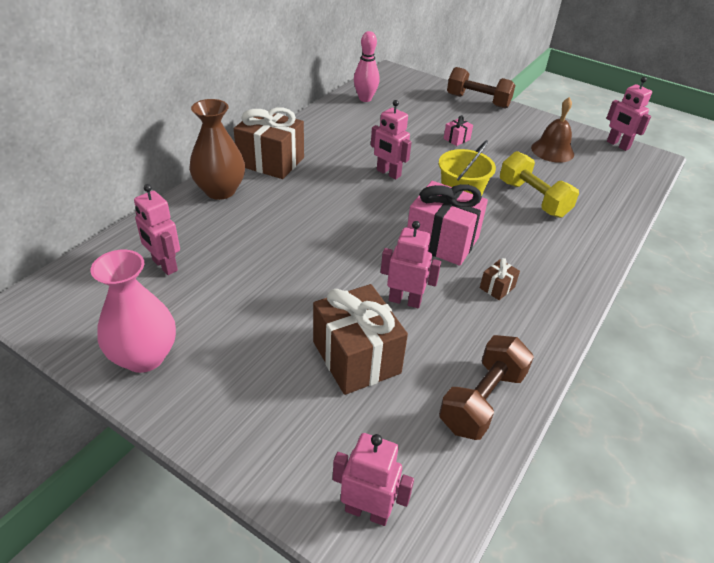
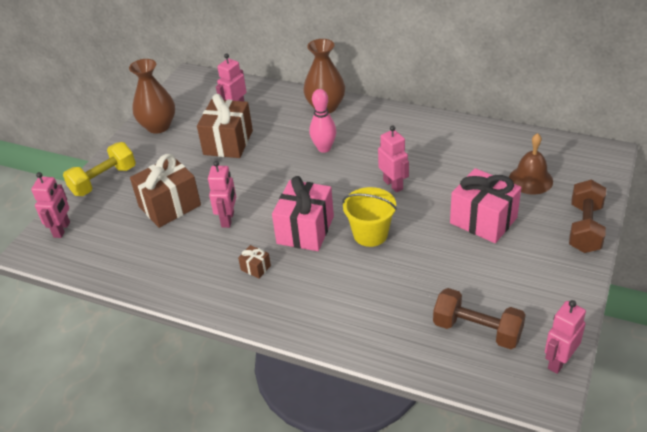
camera: 85 degrees right, 0 degrees up
pink vase [91,250,176,373] -> brown vase [129,59,175,134]
brown gift [234,108,304,179] -> brown gift moved to [197,94,253,158]
pink bowling pin [354,31,380,102] -> pink bowling pin moved to [309,89,336,153]
pink robot [371,100,412,180] -> pink robot turned 120 degrees clockwise [378,126,409,192]
brown dumbbell [439,335,534,440] -> brown dumbbell moved to [433,288,526,349]
pink gift [444,115,473,146] -> pink gift [450,168,521,243], size x2.30
yellow dumbbell [500,151,579,218] -> yellow dumbbell moved to [63,142,136,196]
brown bell [531,97,574,163] -> brown bell moved to [509,133,553,195]

